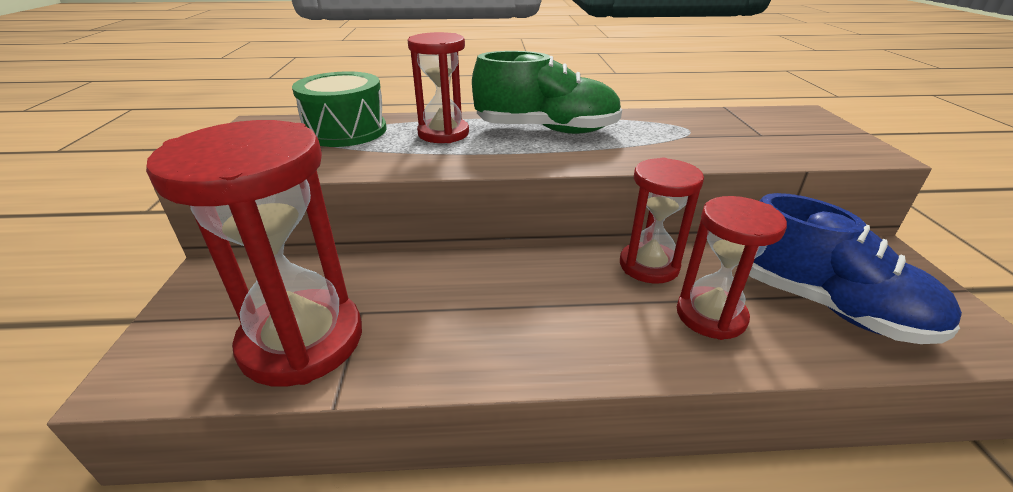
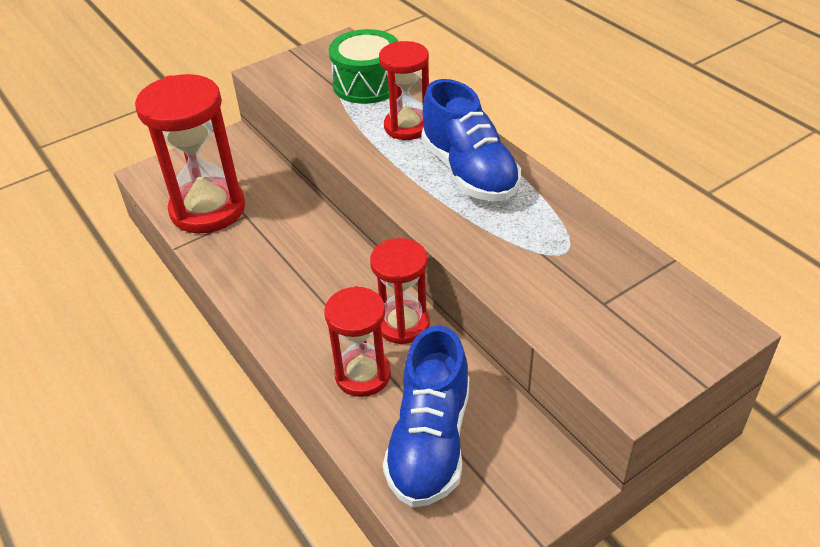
camera: 60 degrees right, 10 degrees up
green shoe [472,51,622,134] -> blue shoe [421,79,521,201]

